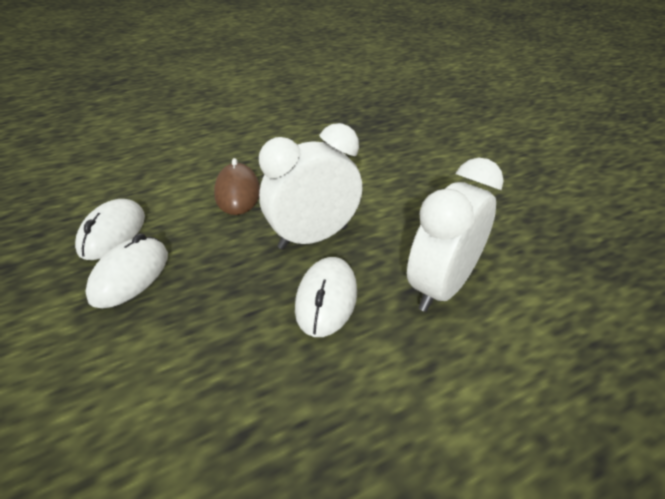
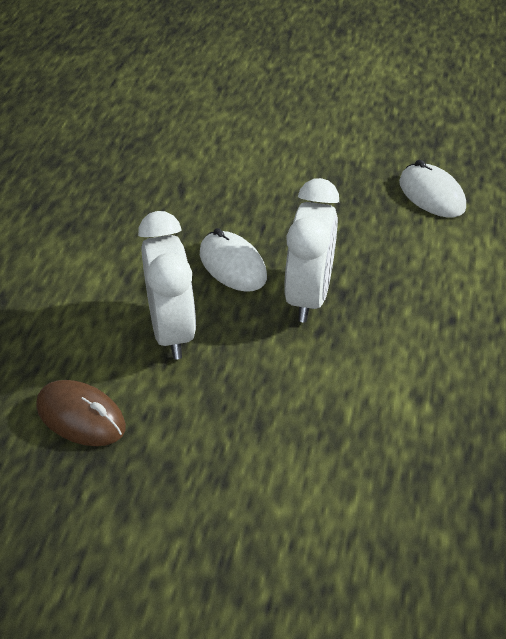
camera: 130 degrees right, 5 degrees up
white mouse [85,233,168,308] -> none
brown mouse [214,158,260,215] -> brown mouse moved to [36,380,126,446]

